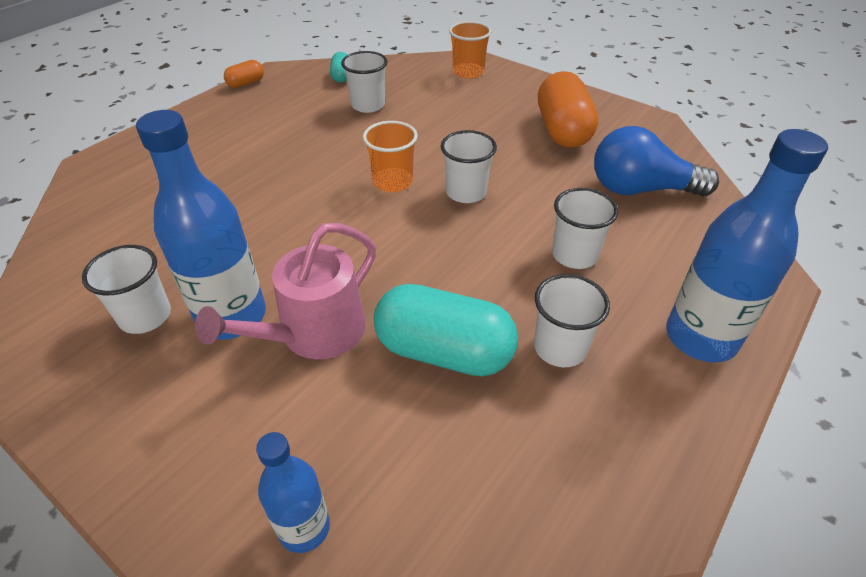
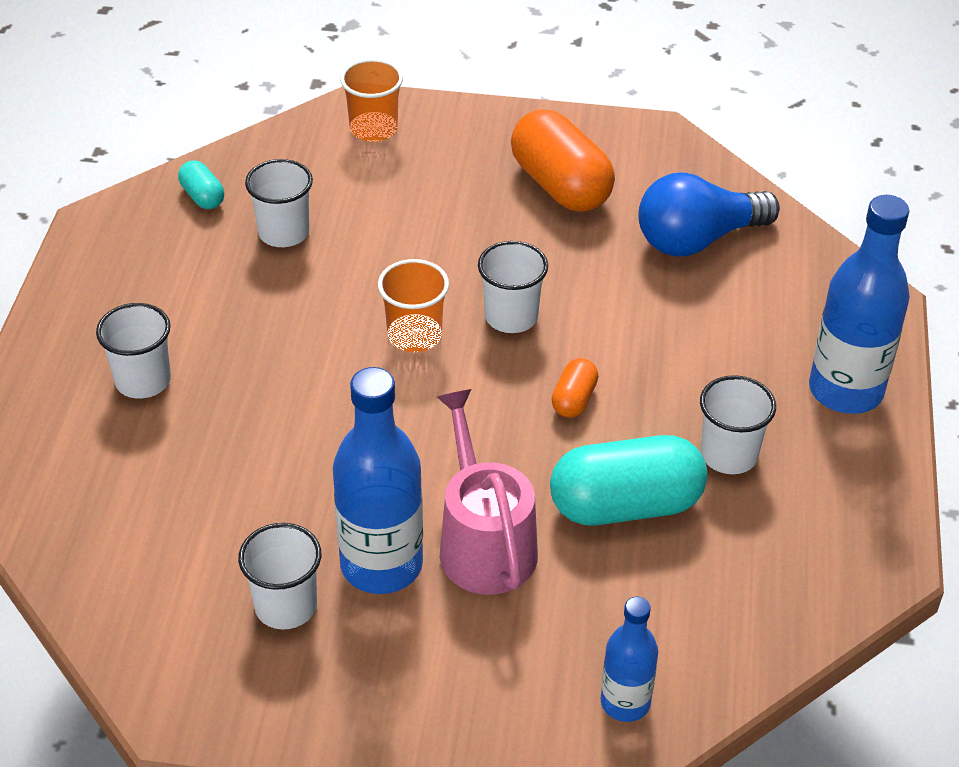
camera: 30 degrees left, 0 degrees up
pink watering can [195,223,376,359] -> pink watering can turned 150 degrees clockwise [437,389,538,595]
orange capsule [224,60,264,88] -> orange capsule moved to [552,358,599,418]
white cup [552,188,618,269] -> white cup moved to [96,303,171,399]

